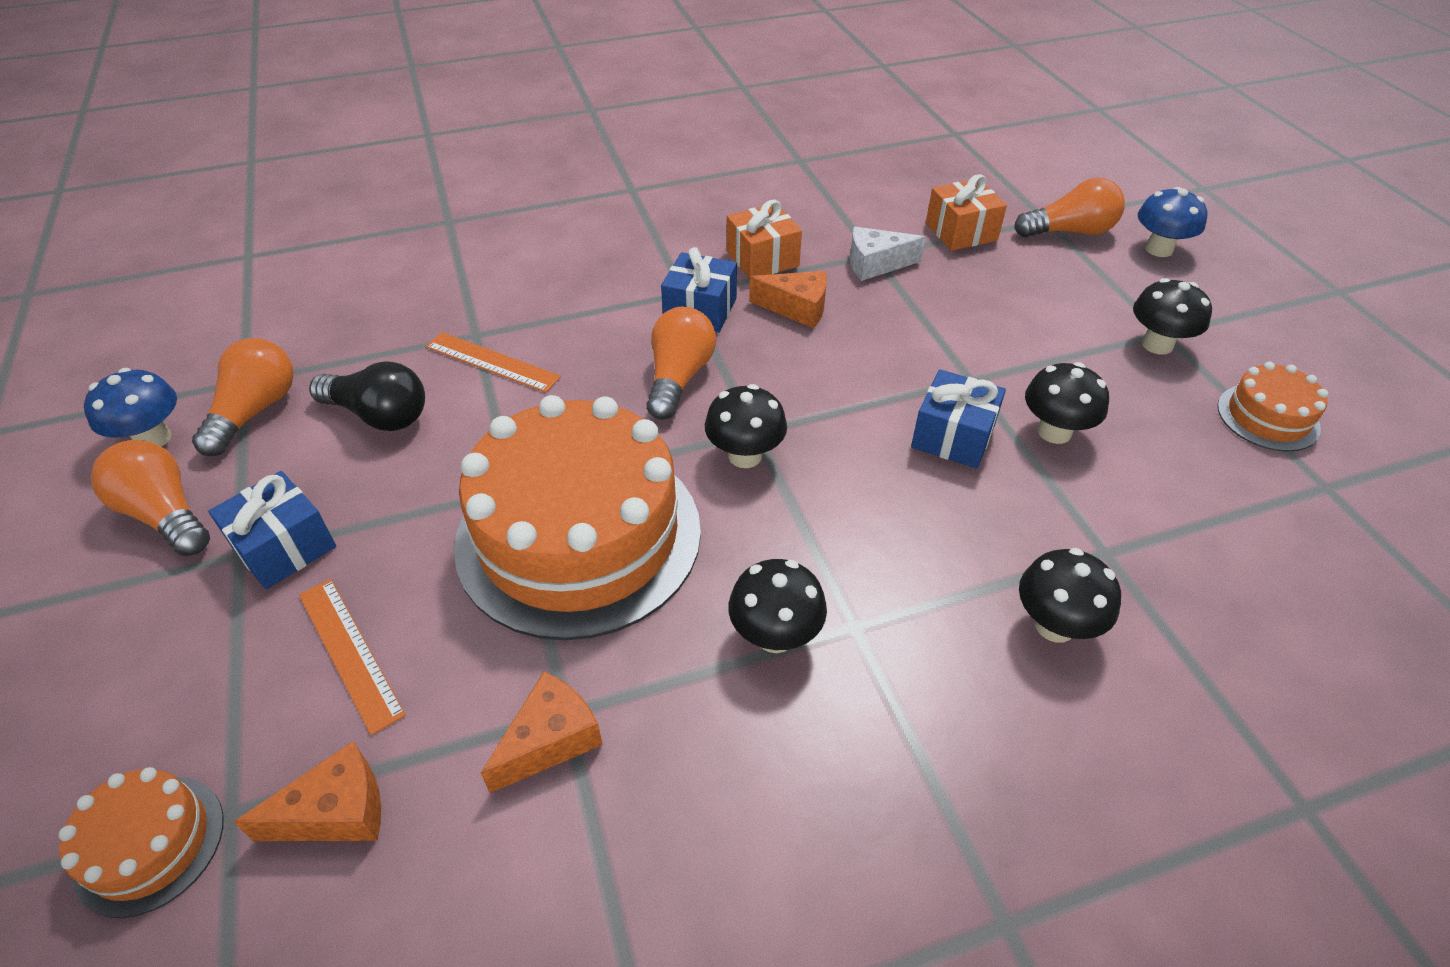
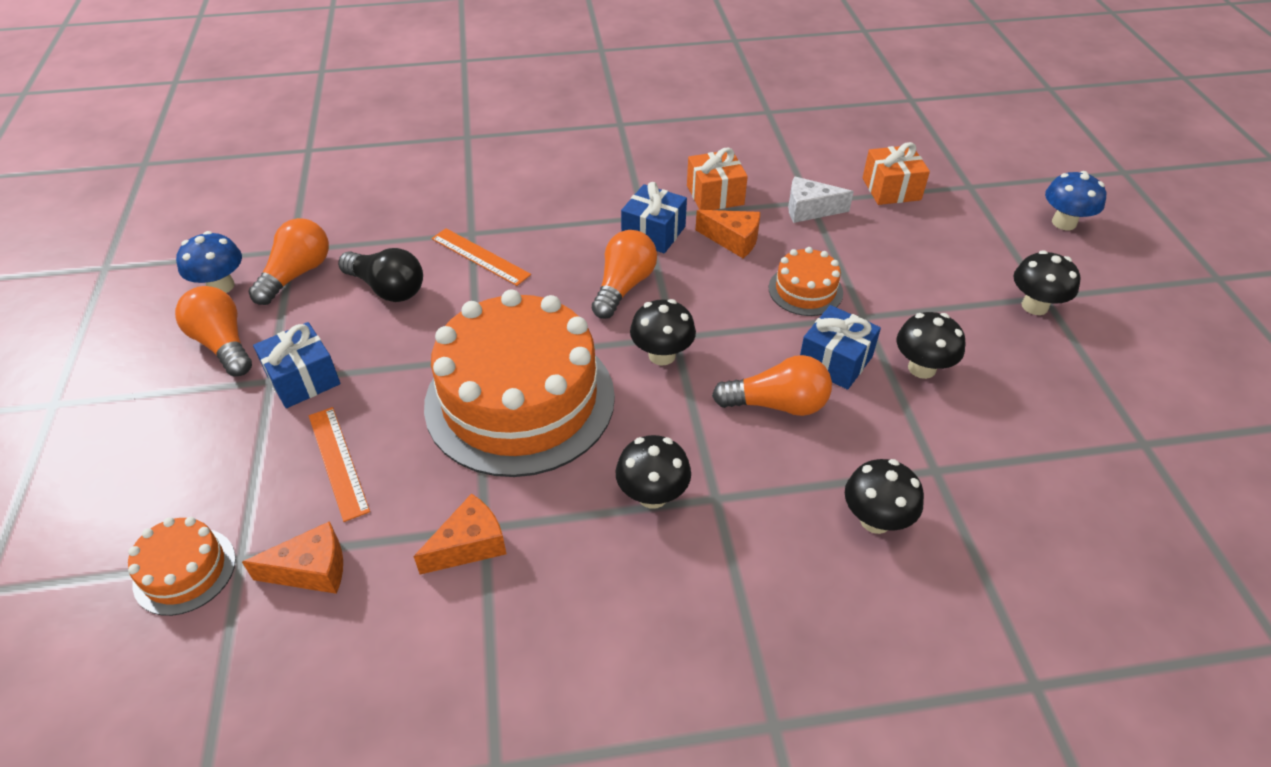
camera: 10 degrees right, 0 degrees up
orange light bulb [1014,178,1125,238] -> orange light bulb moved to [712,355,832,416]
orange cake [1217,362,1328,452] -> orange cake moved to [769,247,843,316]

